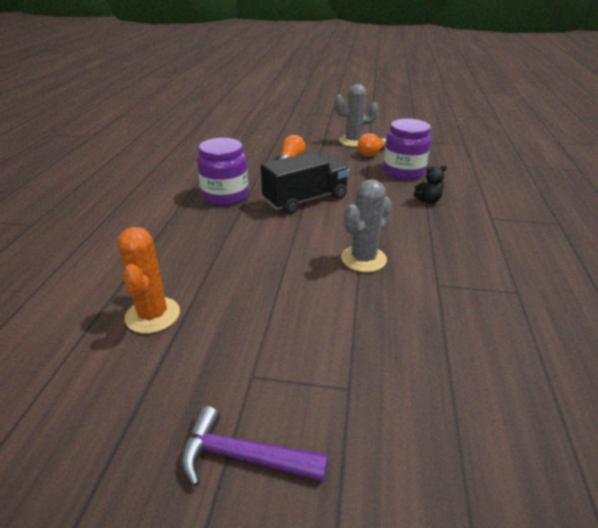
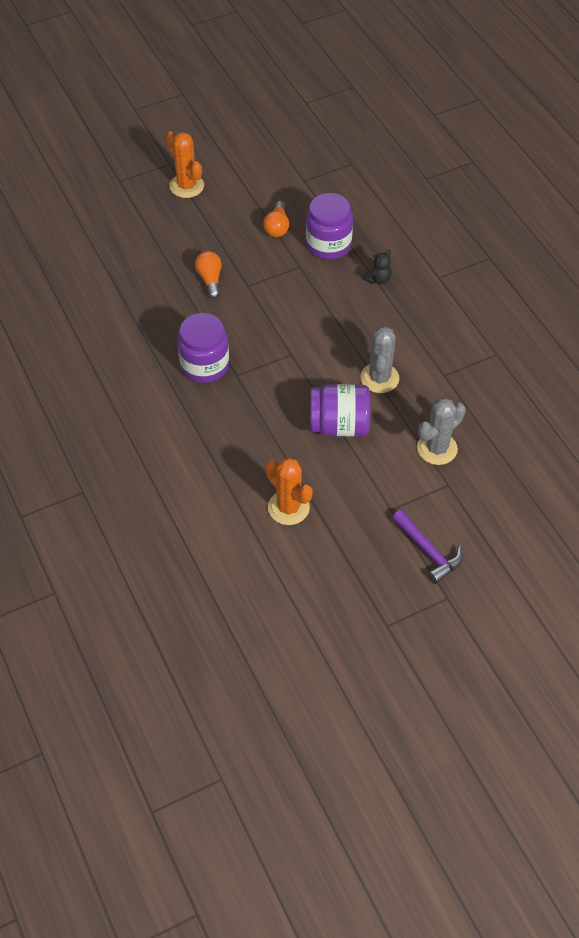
camera: 35 degrees left, 20 degrees up
purple hammer [181,406,328,487] -> purple hammer turned 105 degrees counterclockwise [392,510,463,584]
black truck [261,152,350,214] -> none
grey cactus [334,84,378,147] -> grey cactus moved to [417,397,466,465]
none -> orange cactus [166,131,204,198]
none -> purple jar [310,384,370,436]

